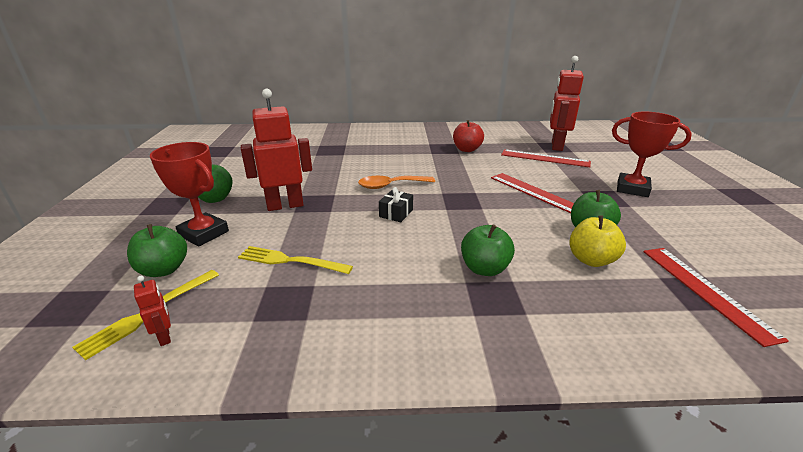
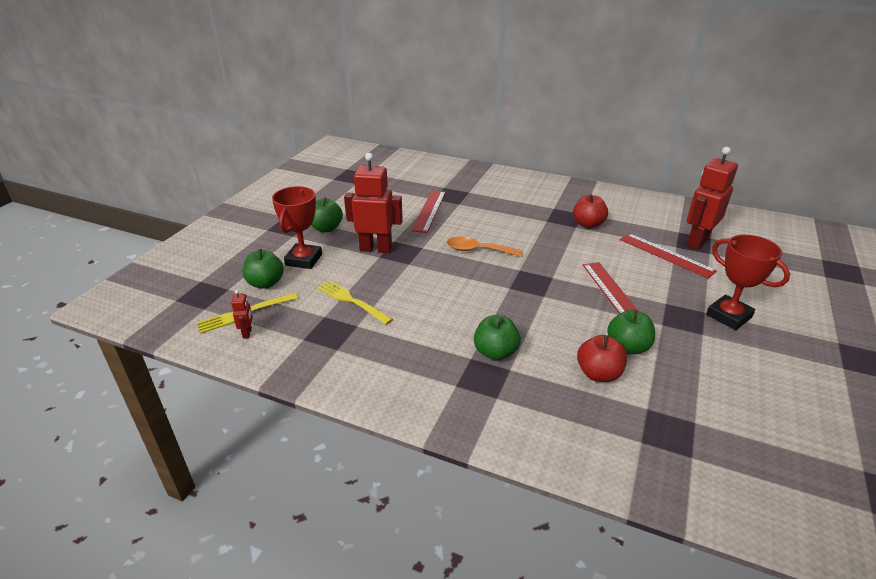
camera: 25 degrees right, 5 degrees up
red trophy [150,142,229,246] -> red trophy turned 45 degrees clockwise [272,186,322,269]
black gift [379,187,413,222] -> none
yellow apple [569,216,626,267] -> red apple [577,335,627,382]
red ruler [643,248,789,347] -> red ruler moved to [411,190,446,233]

